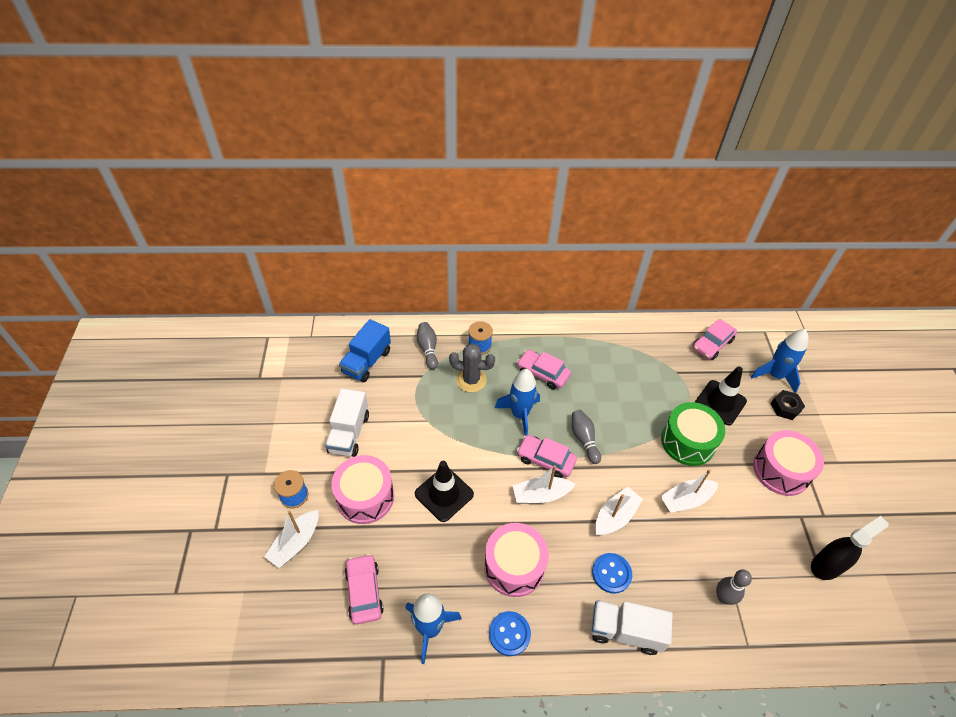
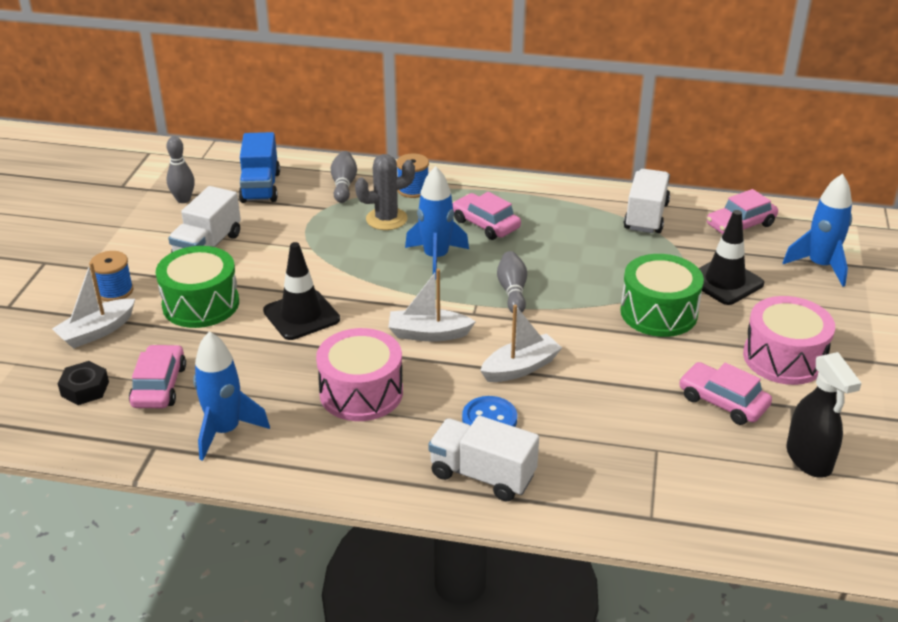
camera: 15 degrees right, 15 degrees down
pink drum [331,455,394,524] -> green drum [156,246,239,328]
blue truck [339,319,391,382] -> blue truck turned 45 degrees counterclockwise [239,132,280,203]
grey cactus [449,343,495,392] -> grey cactus turned 45 degrees counterclockwise [355,154,415,230]
blue button [489,611,531,656] -> none
pink car [517,435,577,478] -> pink car moved to [679,362,772,425]
white boat [660,469,718,513] -> none
grey bowling pin [716,570,752,605] -> grey bowling pin moved to [166,137,195,203]
black nut [770,390,805,420] -> black nut moved to [58,361,109,405]
black spray bottle [811,516,889,580] -> black spray bottle turned 90 degrees clockwise [786,352,862,478]
none -> white truck [624,169,670,233]

